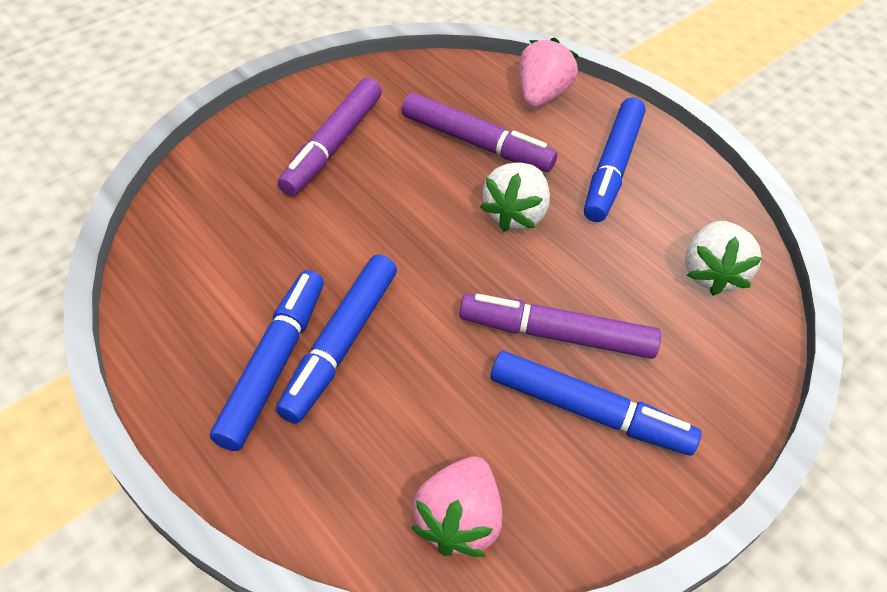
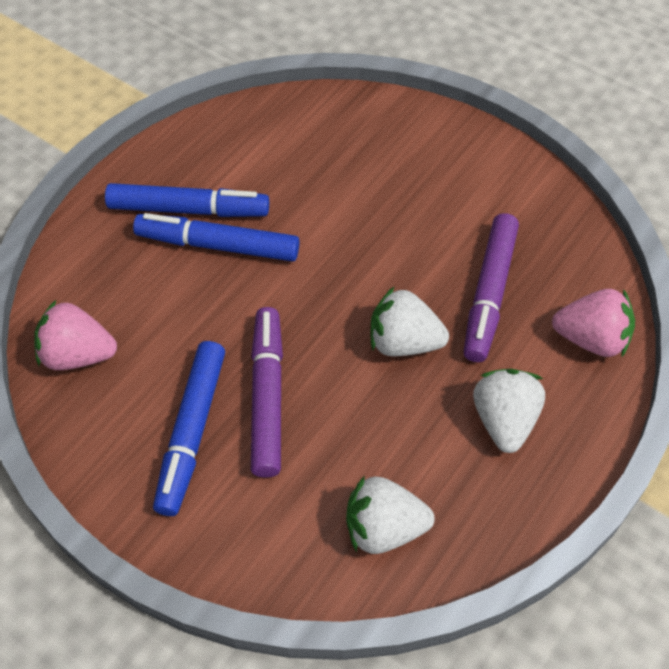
camera: 80 degrees right, 5 degrees up
purple marker [278,78,382,196] -> none
blue marker [584,97,646,222] -> white strawberry [473,369,545,453]

